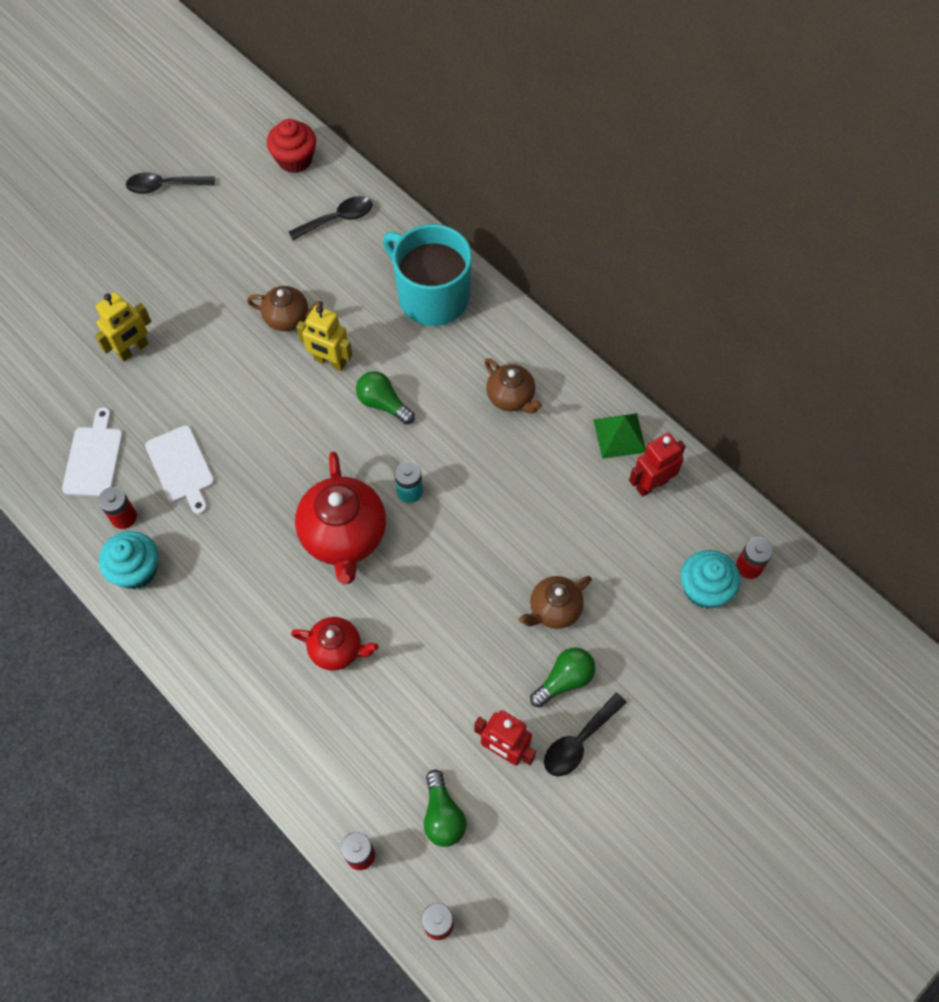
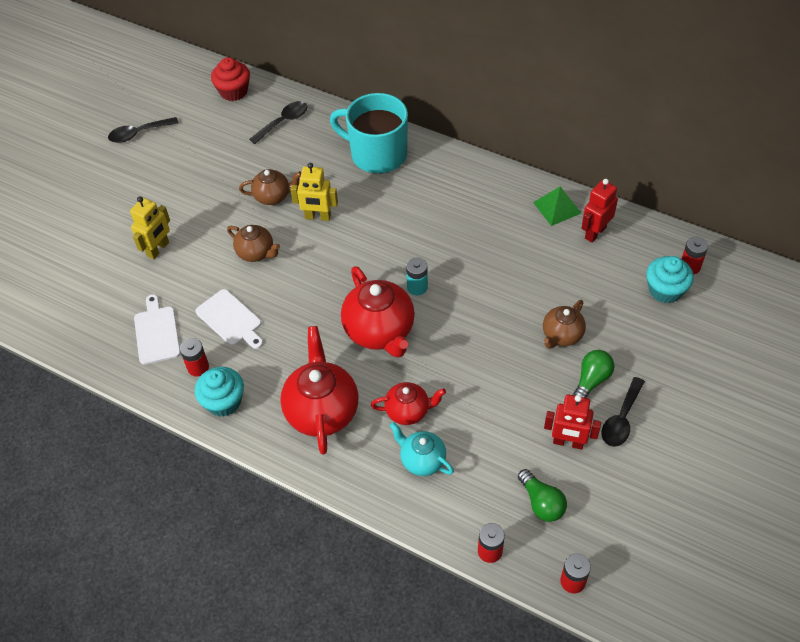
camera: 15 degrees left, 10 degrees down
green light bulb [356,371,415,425] -> none
brown teapot [484,358,542,414] -> brown teapot moved to [227,225,280,262]
none -> red teapot [280,326,359,455]
none -> turquoise teapot [390,422,454,476]

